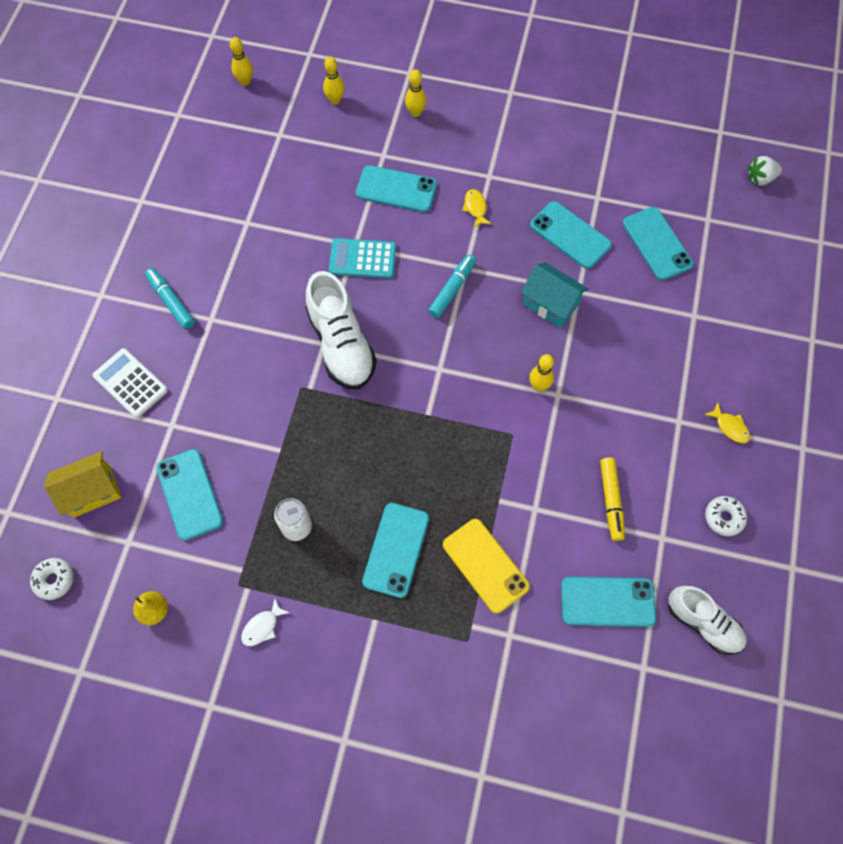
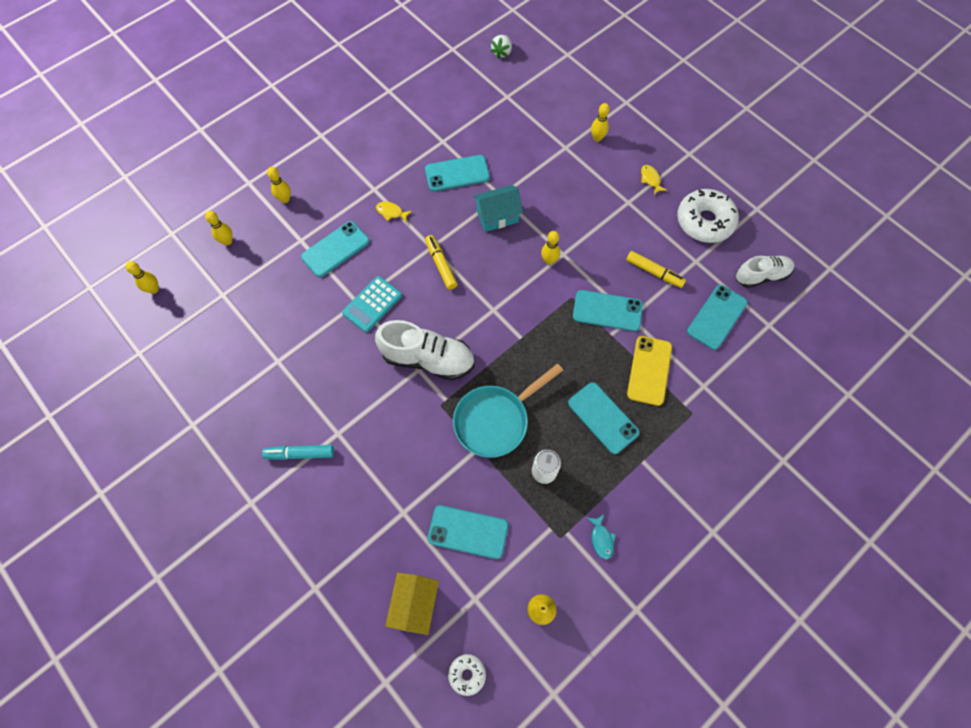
camera: 55 degrees left, 0 degrees up
white calculator [93,348,168,418] -> none
white fish [241,598,290,646] -> turquoise fish [588,514,616,559]
turquoise marker [428,254,476,318] -> yellow marker [425,235,458,290]
yellow phone [443,519,530,614] -> yellow phone turned 75 degrees counterclockwise [627,336,672,406]
turquoise phone [623,207,693,281] -> turquoise phone moved to [573,290,643,331]
yellow fish [704,402,750,443] -> yellow fish turned 105 degrees counterclockwise [641,165,667,195]
white donut [705,496,747,536] -> white donut [677,189,739,243], size x2.03
none -> turquoise pan [453,364,563,458]
none -> yellow bowling pin [591,103,610,142]

